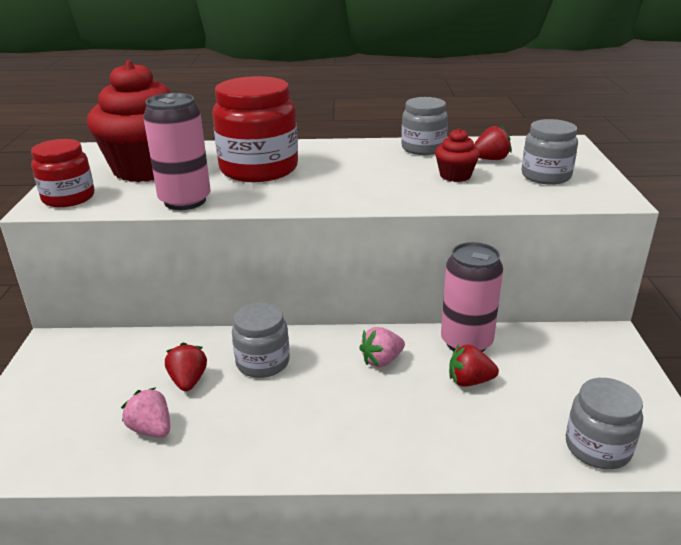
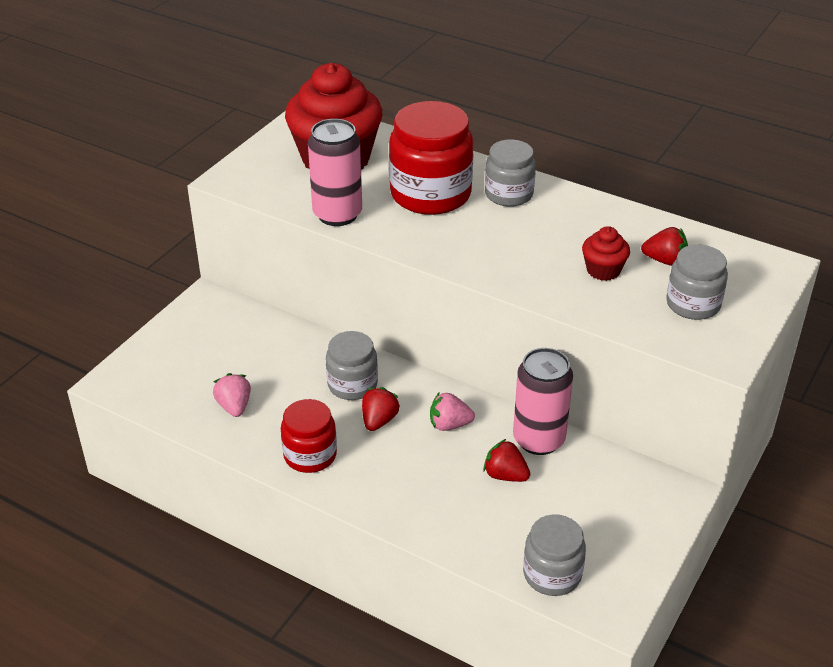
camera: 30 degrees right, 10 degrees up
red jar [31,139,94,207] -> red jar moved to [281,399,337,473]
red strawberry [165,343,207,391] -> red strawberry moved to [362,387,400,431]
grey jar [401,97,448,155] -> grey jar moved to [485,139,536,207]

